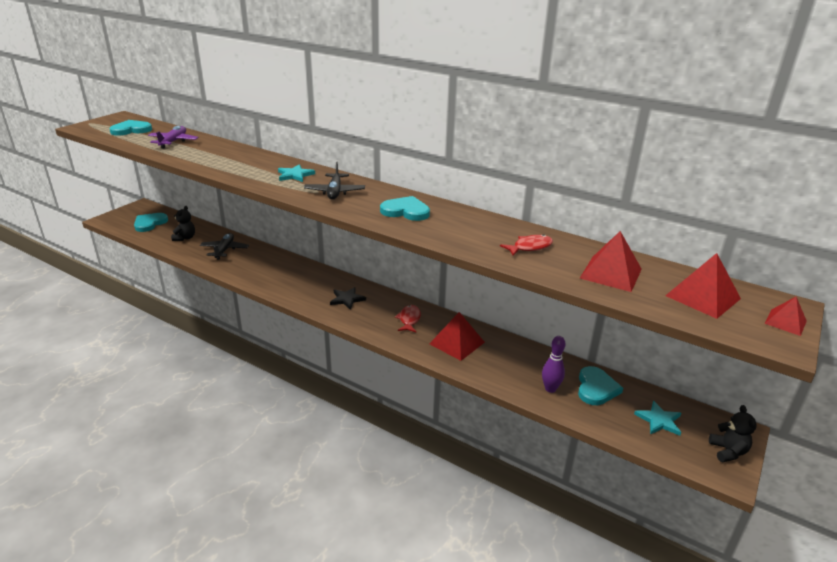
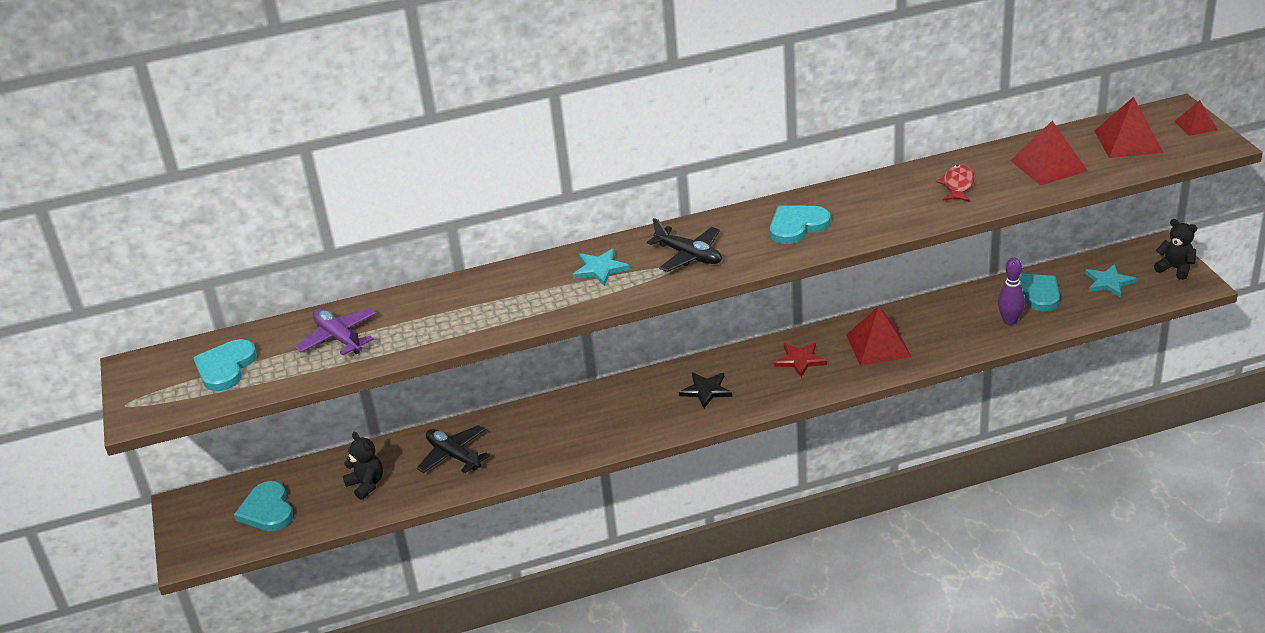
camera: 45 degrees left, 5 degrees up
red fish [395,305,421,333] -> red star [774,342,827,377]

